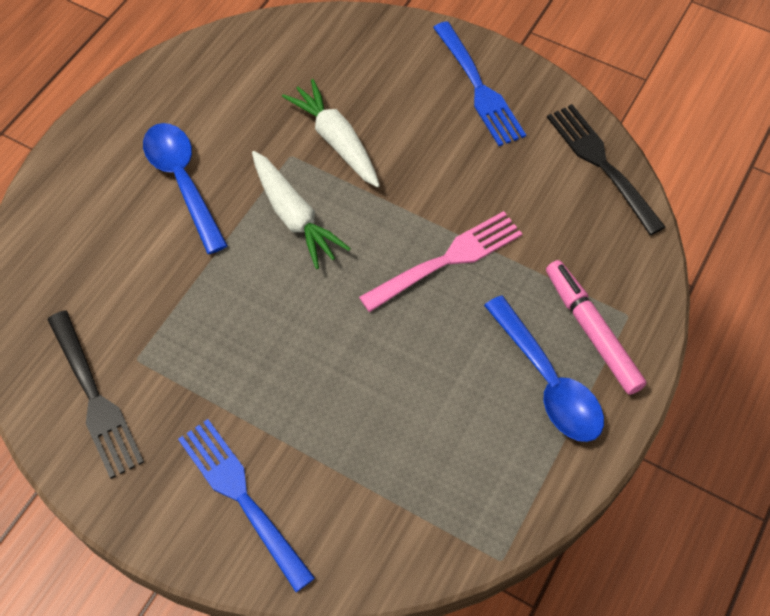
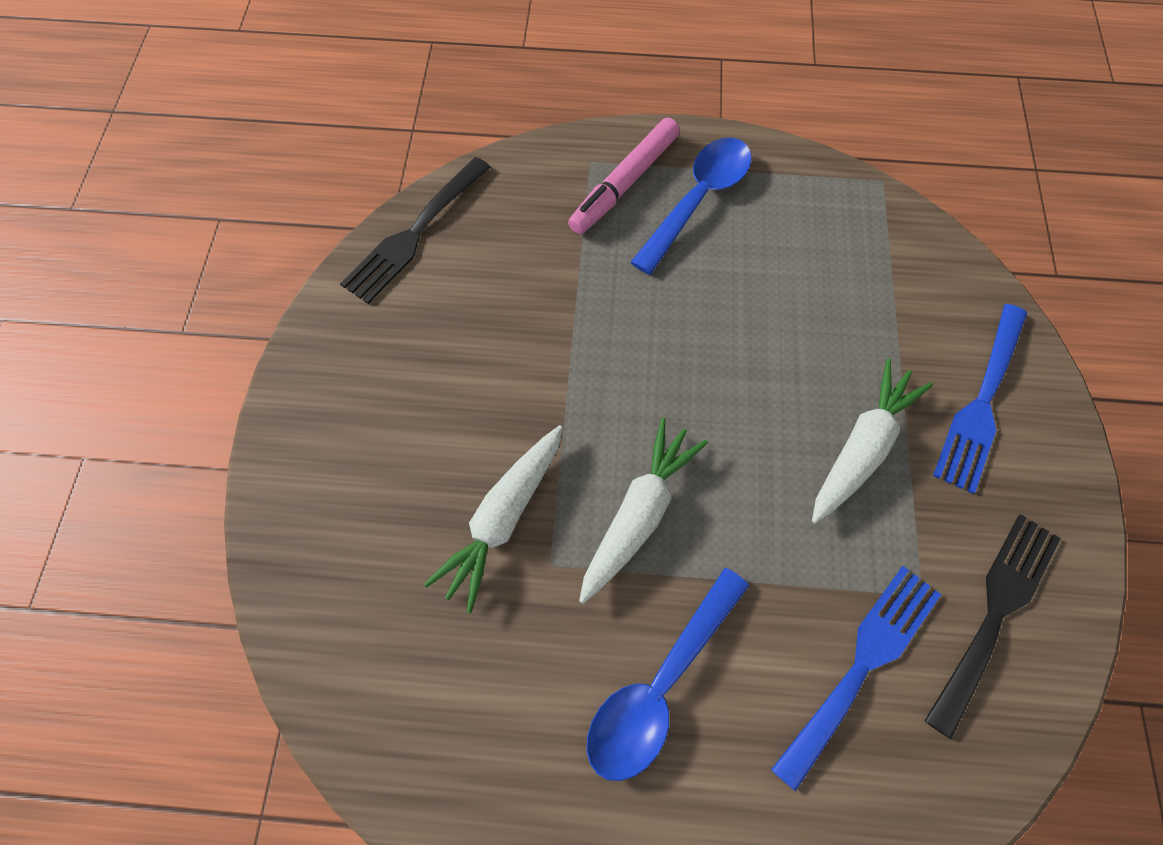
camera: 115 degrees left, 5 degrees up
pink fork [359,211,522,312] -> none
blue fork [433,21,526,146] -> blue fork moved to [771,566,941,792]
none -> white carrot [812,358,933,524]

